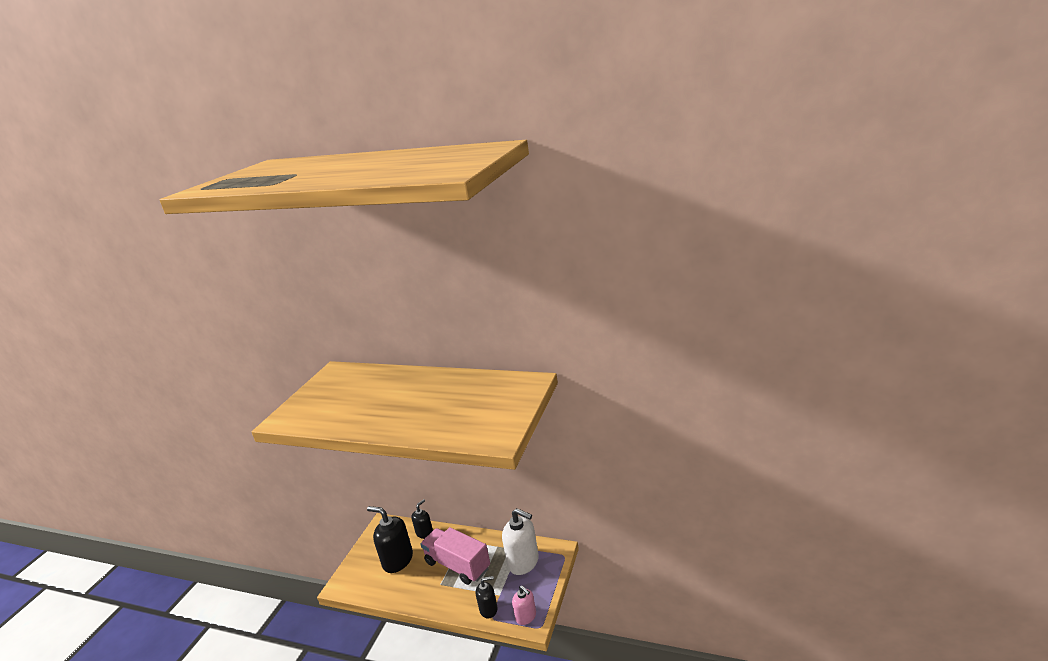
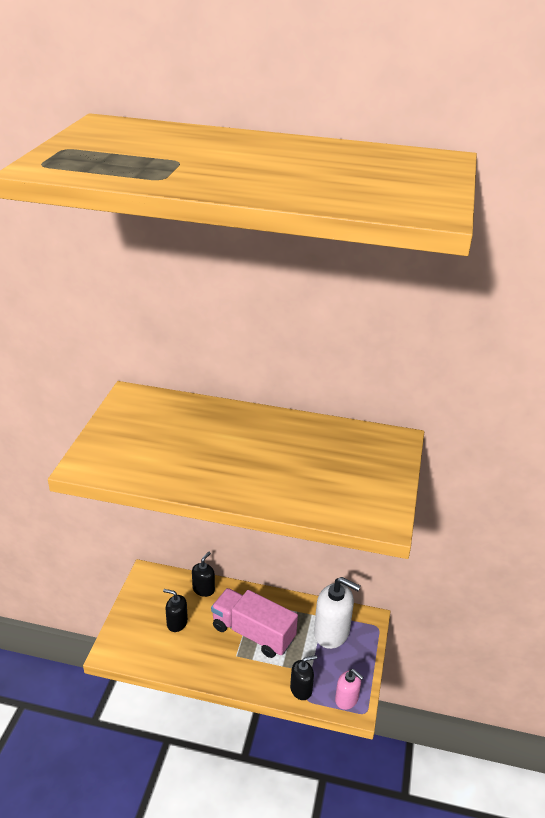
camera: 10 degrees left, 10 degrees up
black soap dispenser [367,506,413,573] -> black soap dispenser [163,589,188,632], size x0.57

